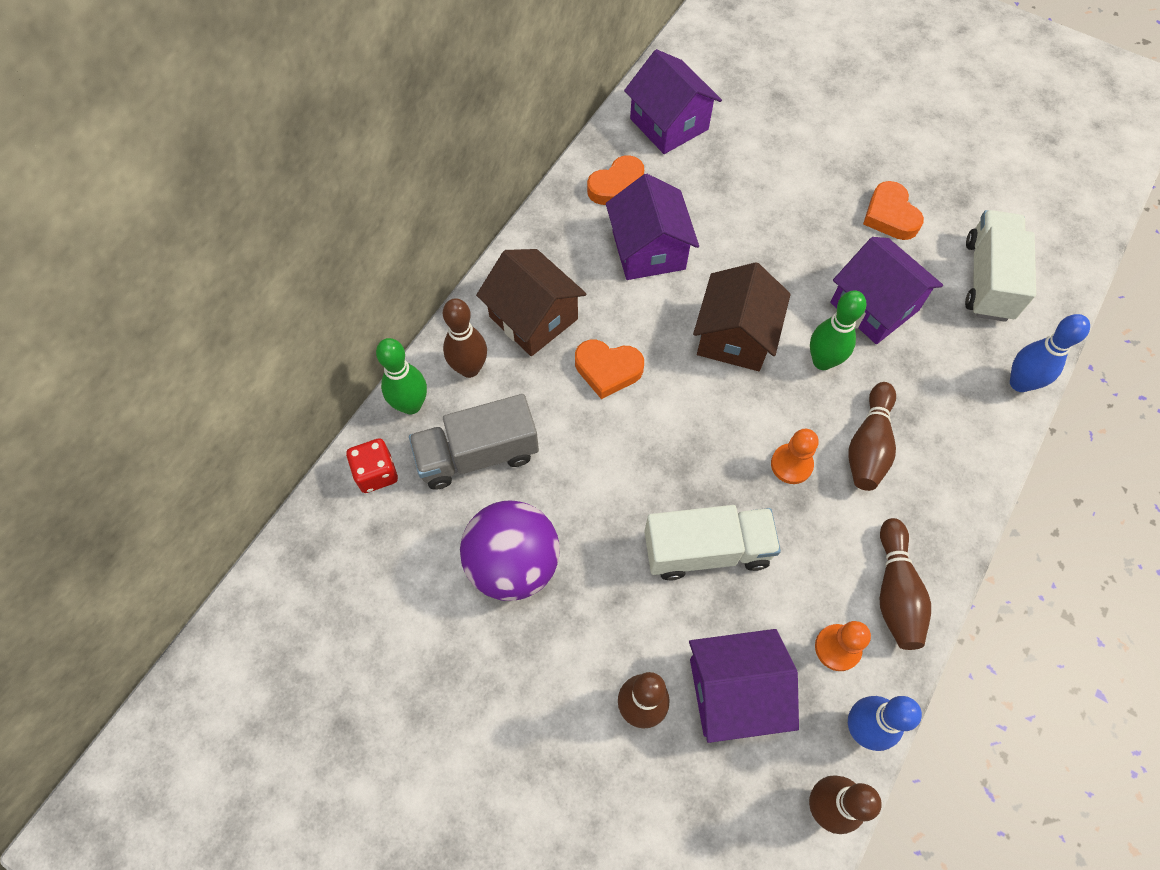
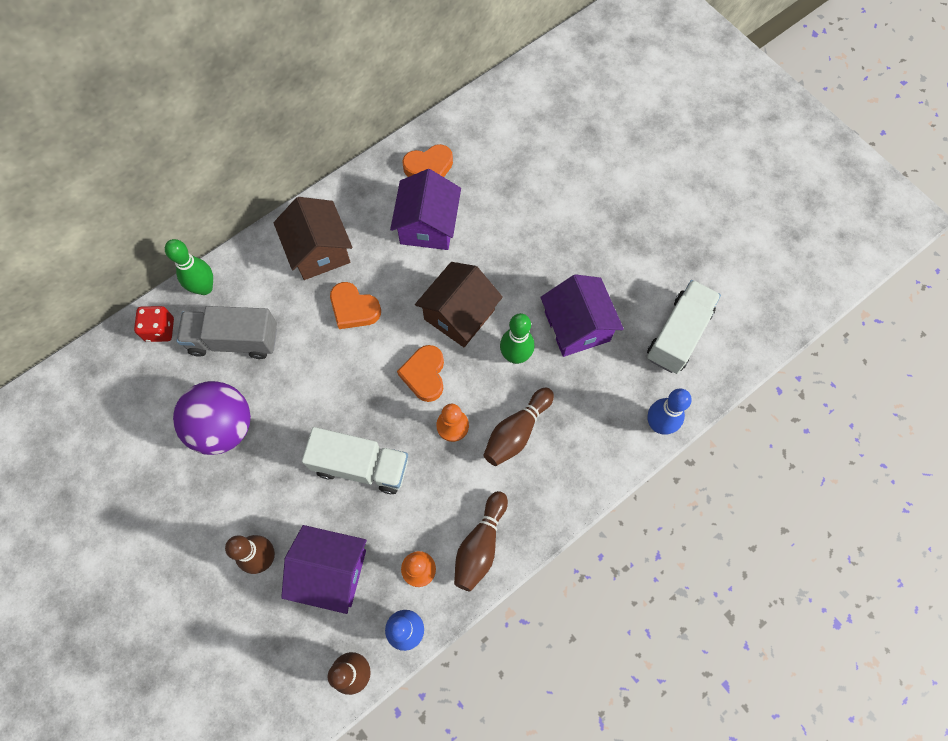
camera: 20 degrees right, 5 degrees up
brown bowling pin [443,298,487,378] -> none
purple house [624,49,722,154] -> none
orange heart [863,181,924,240] -> orange heart moved to [397,345,444,402]

